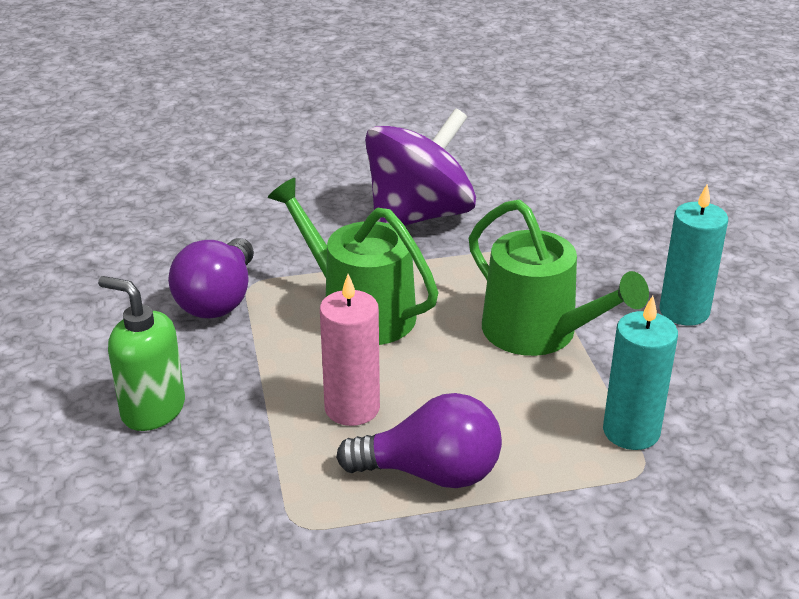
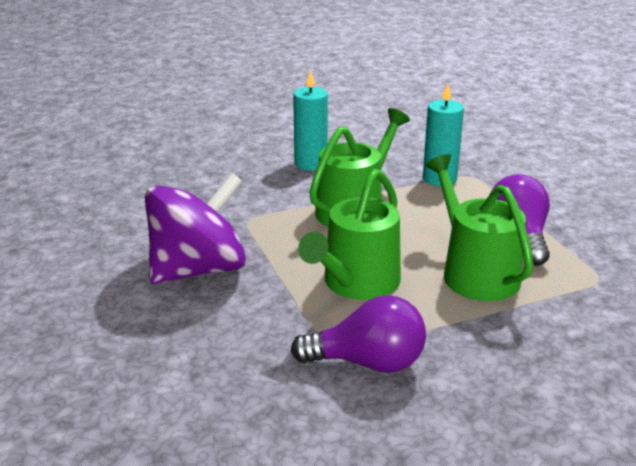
camera: 100 degrees left, 5 degrees down
green soap dispenser [98,276,185,431] -> none
pink candle [320,274,380,426] -> green watering can [425,154,534,301]
purple spinning top [365,108,476,226] -> purple spinning top turned 105 degrees clockwise [145,173,246,284]

